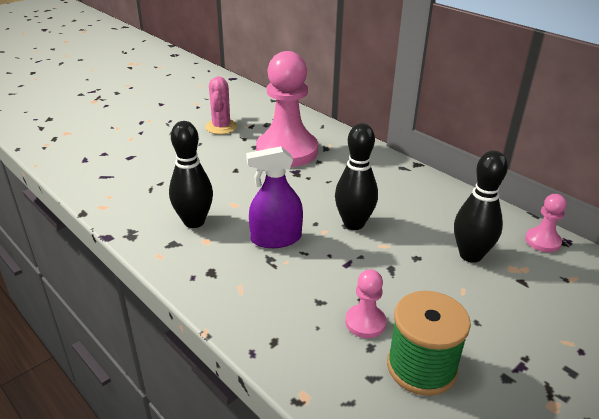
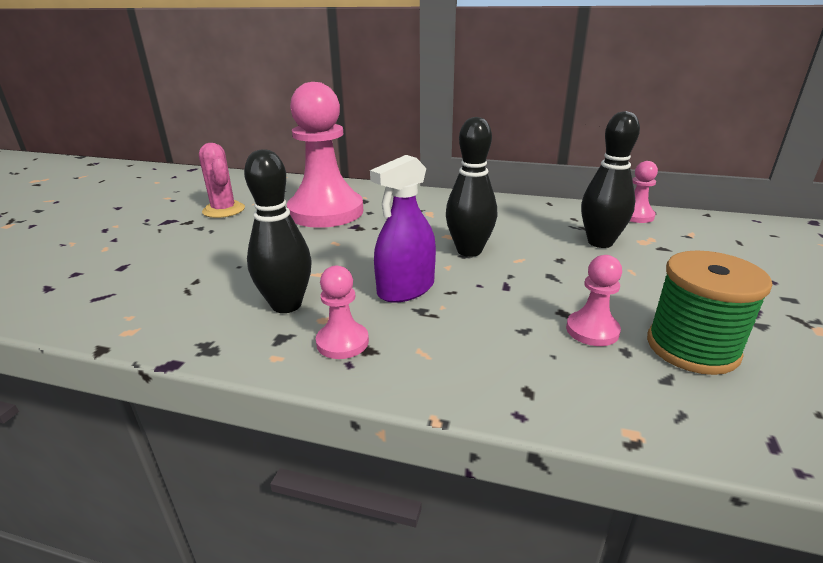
camera: 30 degrees left, 5 degrees down
none -> pink pawn [316,265,369,359]

